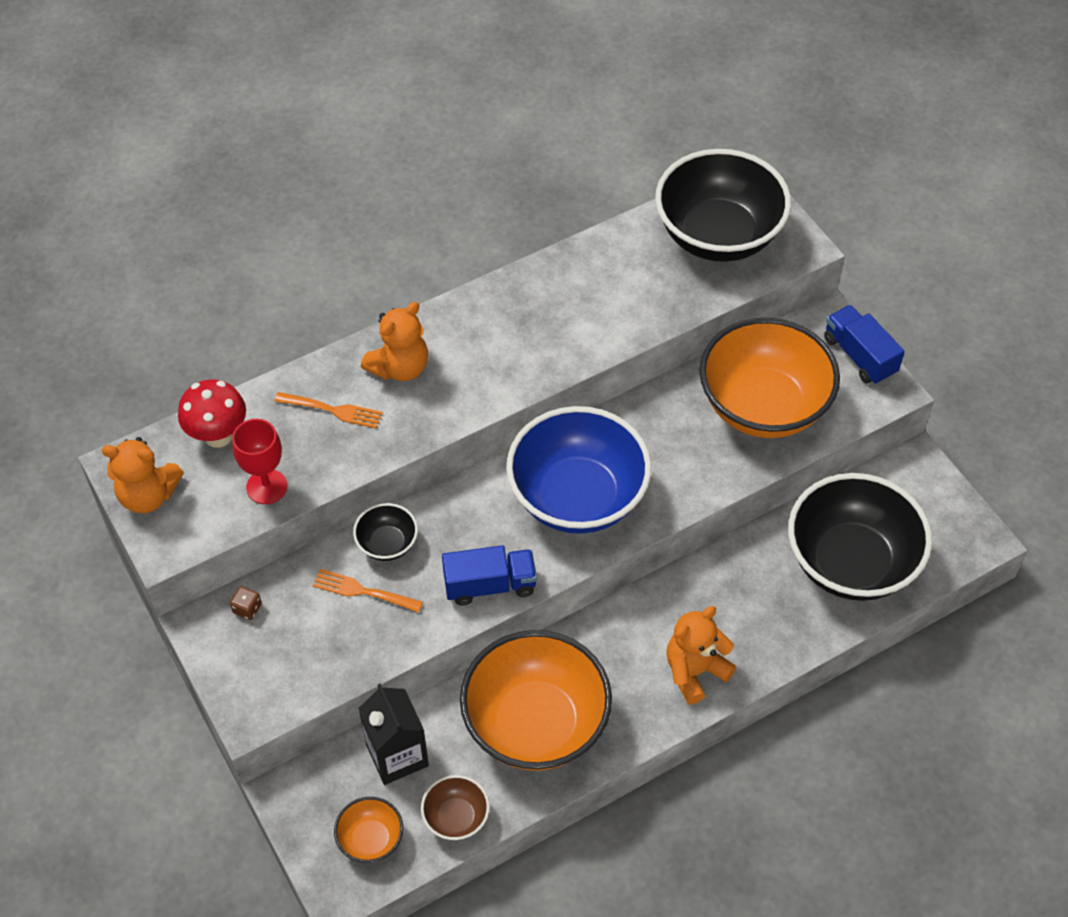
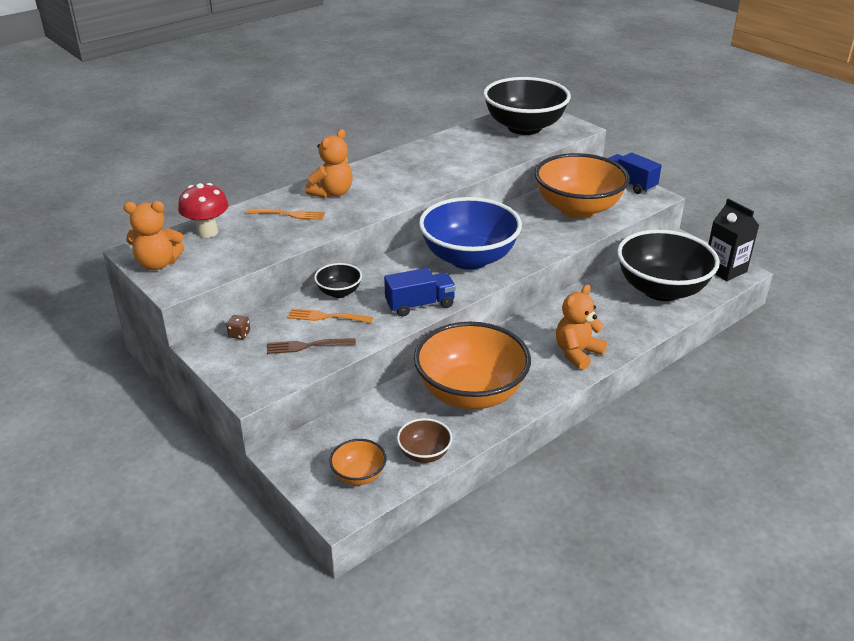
camera: 10 degrees left, 20 degrees down
red goblet [232,419,287,504] -> none
black carton [358,683,429,785] -> black carton moved to [708,199,759,281]
none -> brown fork [267,338,356,354]

